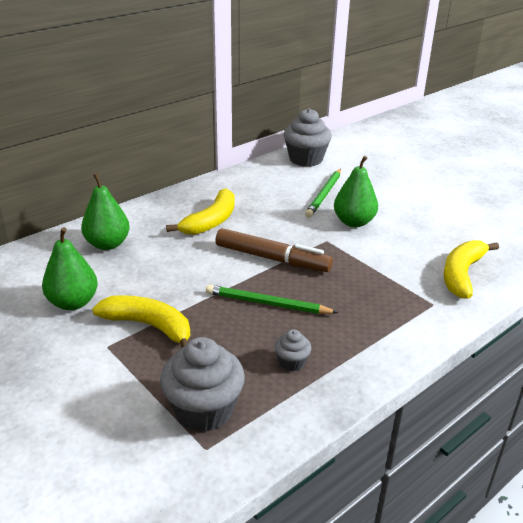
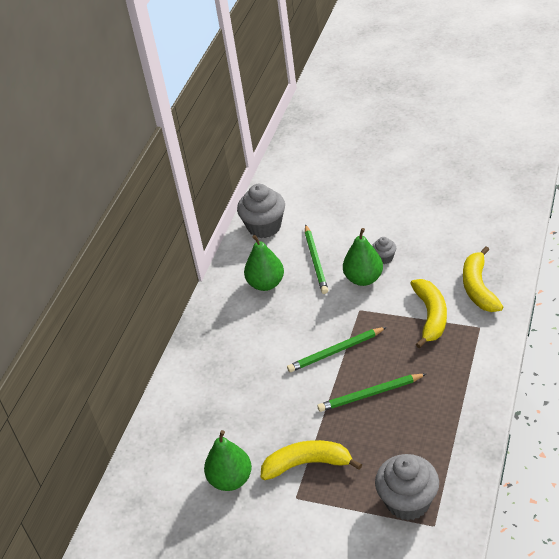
camera: 25 degrees left, 10 degrees up
green pear [81,174,130,250] -> green pear moved to [244,235,284,291]
yellow banana [166,188,234,235] -> yellow banana moved to [410,279,447,348]
brown marker [215,228,333,272] -> green pencil [287,327,387,372]
grey cupcake [274,329,311,371] -> grey cupcake moved to [372,237,396,264]

